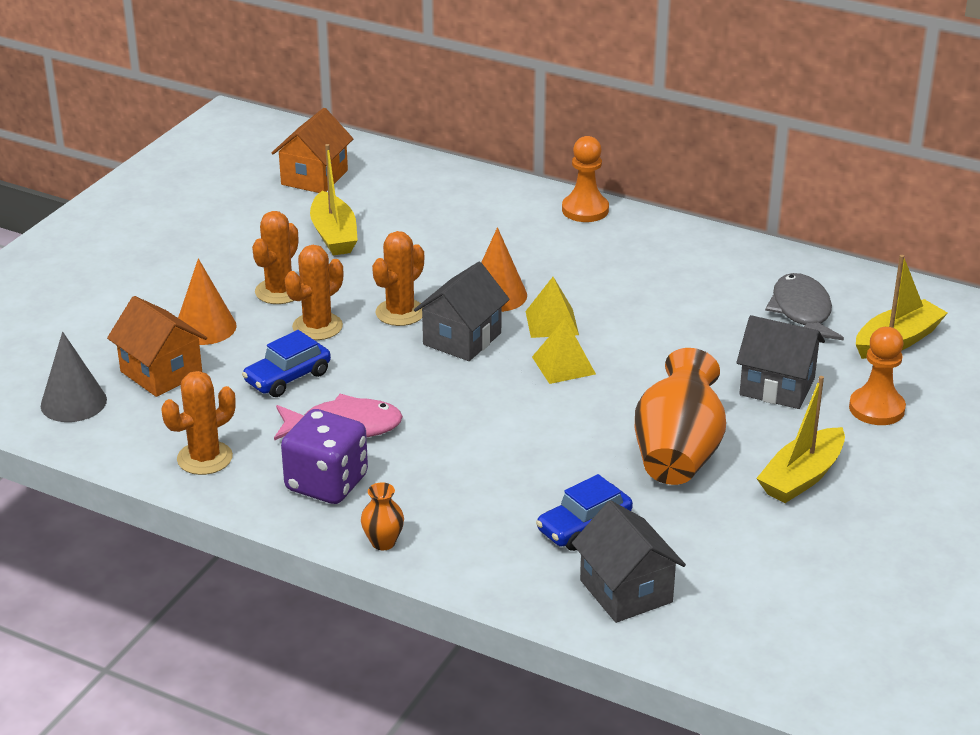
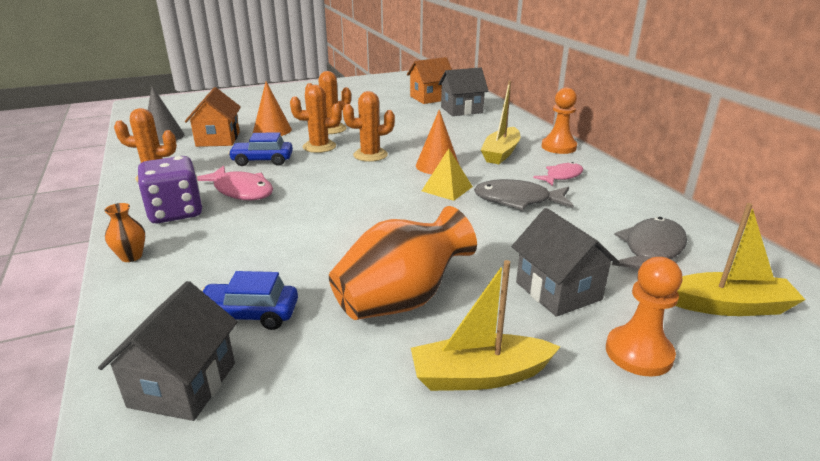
camera: 40 degrees right, 5 degrees down
yellow boat [310,144,358,256] -> yellow boat moved to [481,81,520,164]
grey house [414,262,510,361] -> grey house moved to [438,67,488,116]
yellow pyramid [532,318,596,384] -> none
none -> grey fish [474,179,574,210]
none -> pink fish [533,162,583,186]

